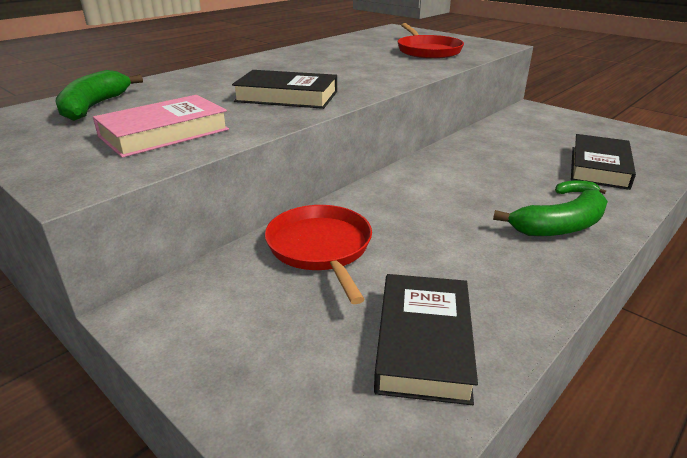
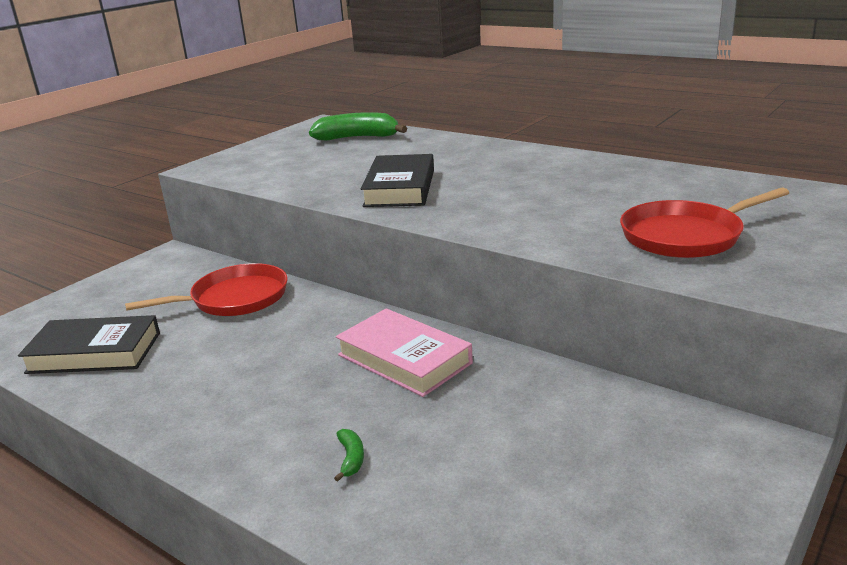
camera: 85 degrees right, 5 degrees down
pink book [93,95,229,158] -> pink book moved to [336,308,473,397]
green banana [493,190,608,236] -> none
black book [571,134,636,190] -> none

